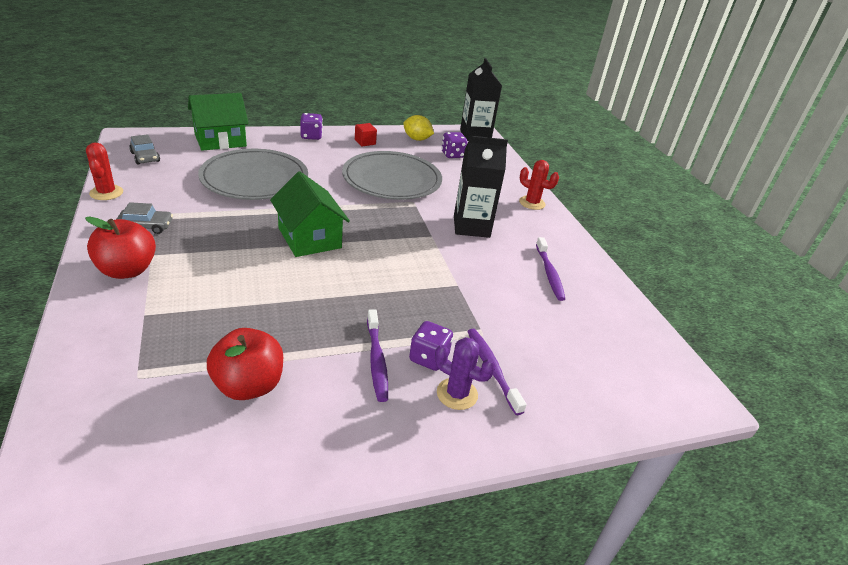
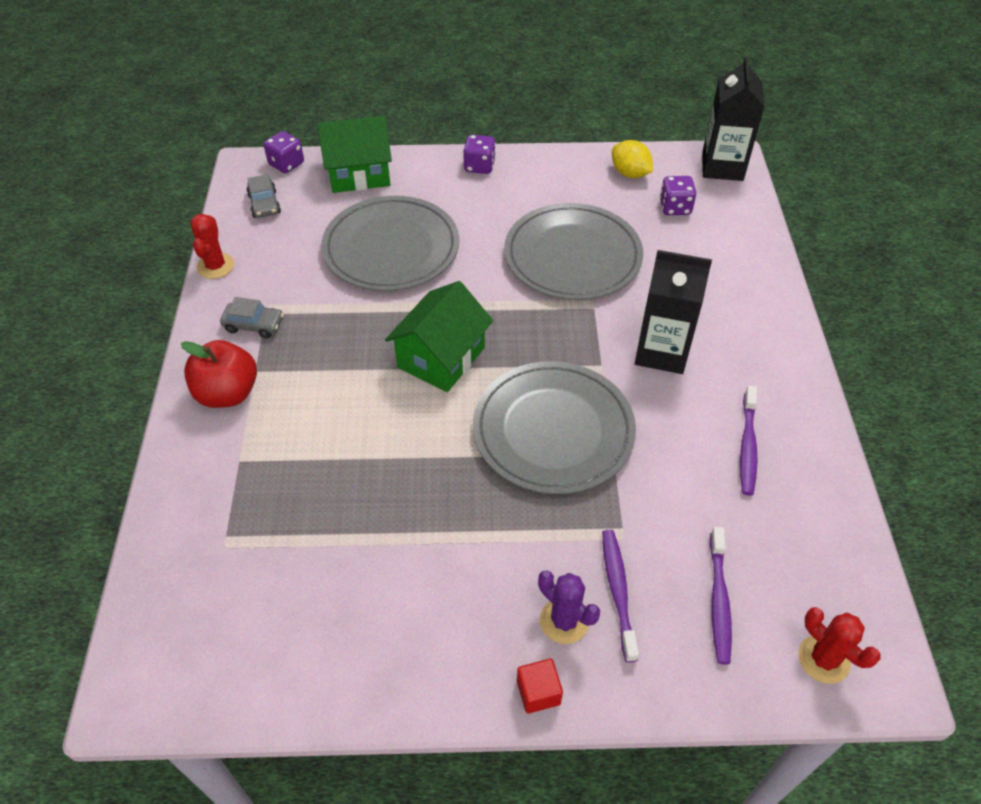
camera: 20 degrees right, 15 degrees up
red apple [207,328,283,400] -> none
green house [270,171,350,257] -> green house turned 45 degrees clockwise [385,281,493,392]
red cube [355,123,377,146] -> red cube moved to [517,659,563,714]
purple toothbrush [367,309,388,402] -> purple toothbrush moved to [710,527,732,665]
purple dice [409,321,453,371] -> purple dice moved to [264,131,304,173]
red cactus [519,160,559,210] -> red cactus moved to [798,607,881,684]
none -> grey plate [473,361,636,494]

